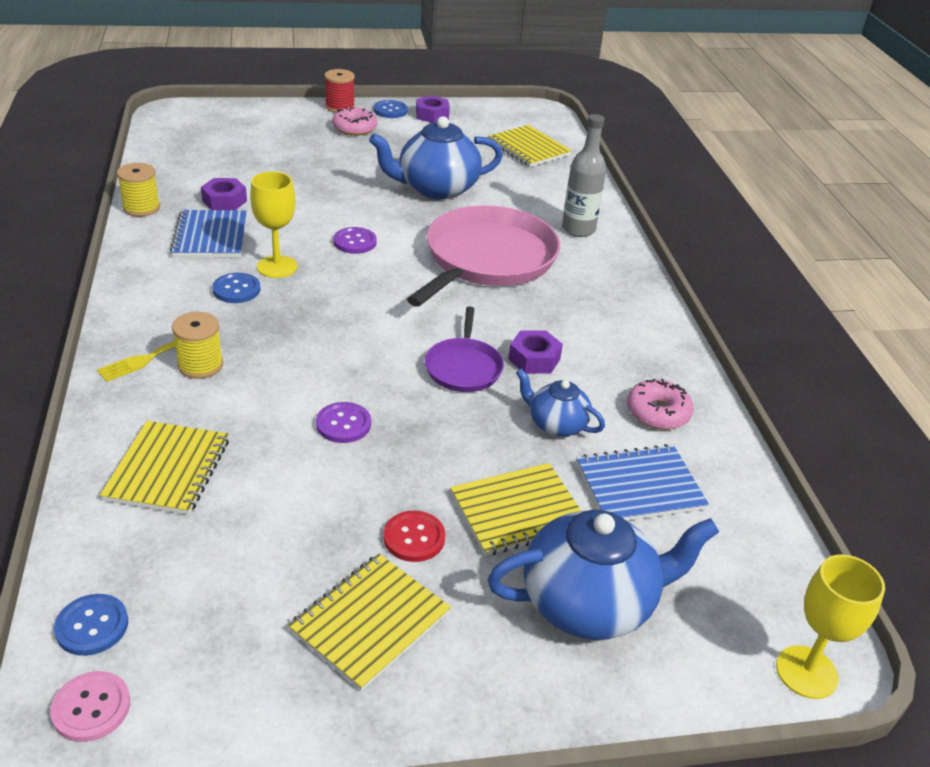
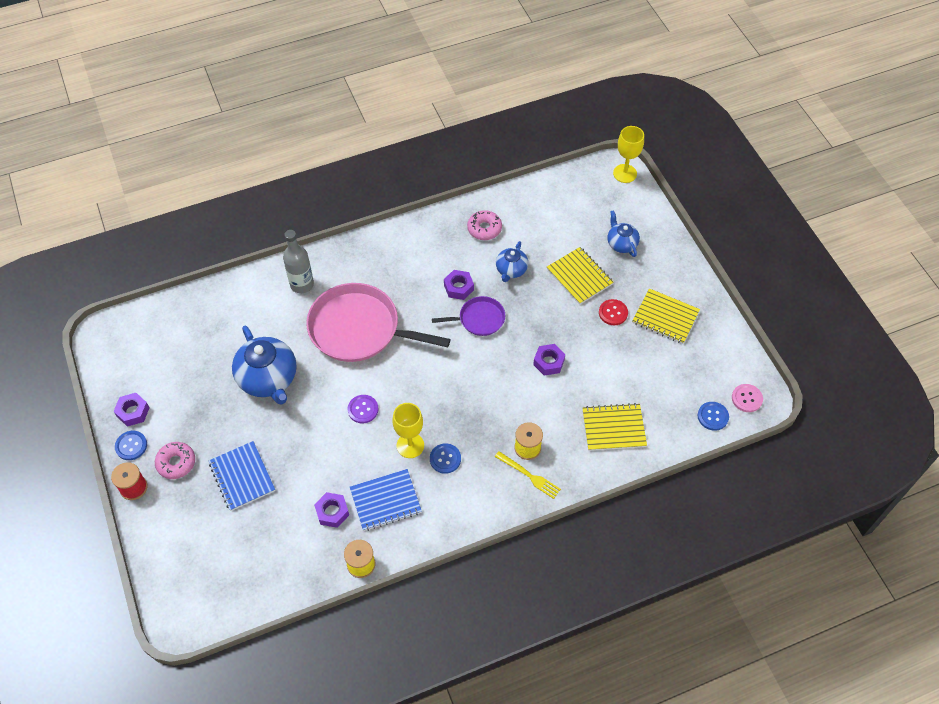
camera: 100 degrees left, 20 degrees up
purple button [316,402,371,443] -> purple nut [533,344,565,376]
yellow notebook [487,125,572,167] -> none
blue teapot [487,510,719,640] -> blue teapot [607,210,640,257], size x0.55
blue notebook [577,444,709,521] -> blue notebook moved to [209,441,275,511]

